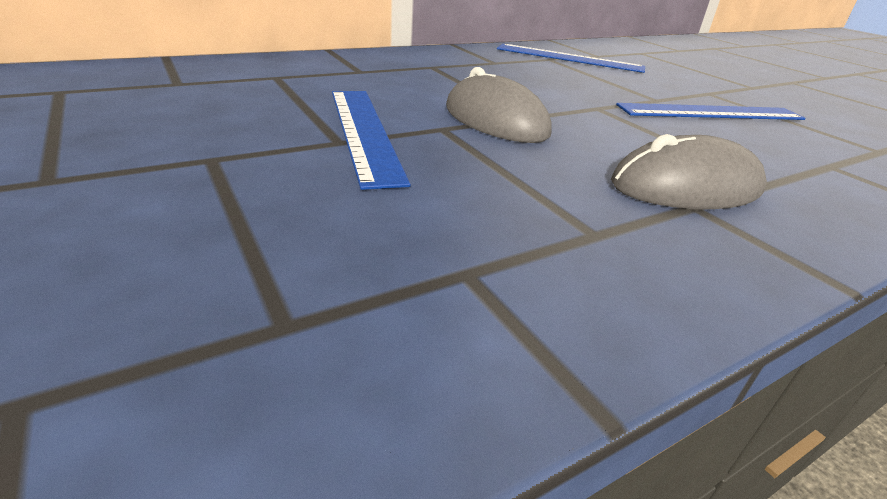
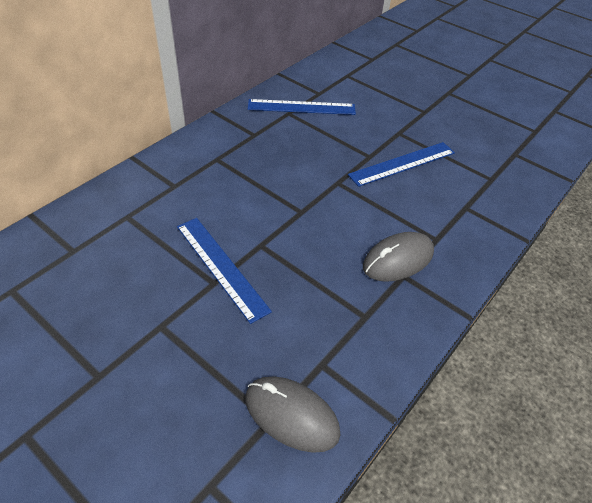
camera: 20 degrees left, 15 degrees up
grey mouse [446,67,552,143] -> grey mouse moved to [245,377,341,453]

